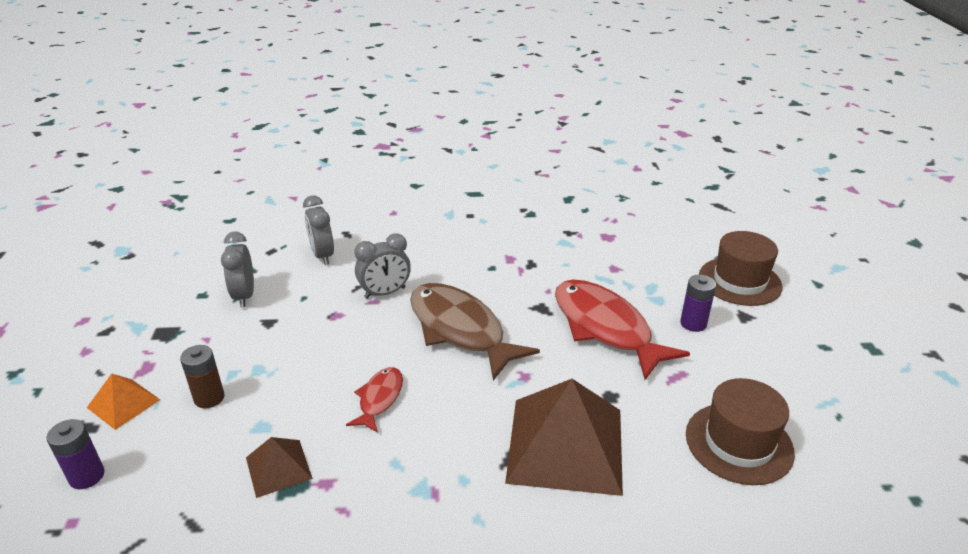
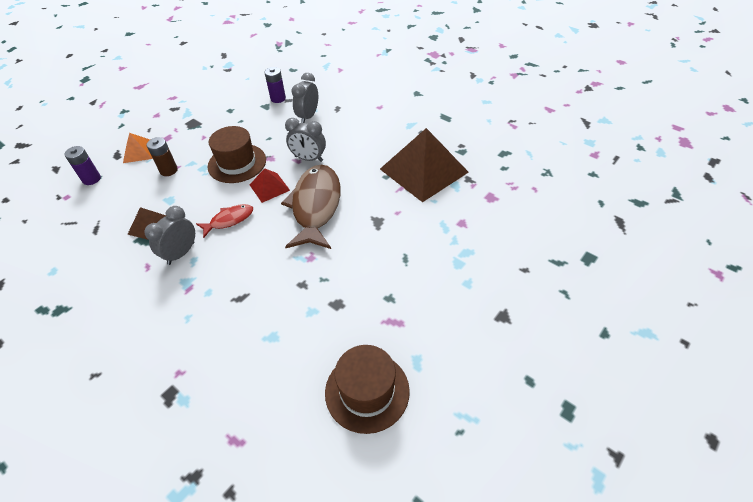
camera: 45 degrees right, 15 degrees up
grey clock [221,231,254,308] -> grey clock moved to [144,206,195,265]
brown pyramid [505,379,623,496] -> brown pyramid moved to [380,128,469,202]
red fish [555,280,690,380] -> none
purple battery [680,275,716,332] -> purple battery moved to [264,67,286,103]
brown hat [699,231,783,306] -> brown hat moved to [208,126,266,183]
none -> red pyramid [250,168,290,203]

